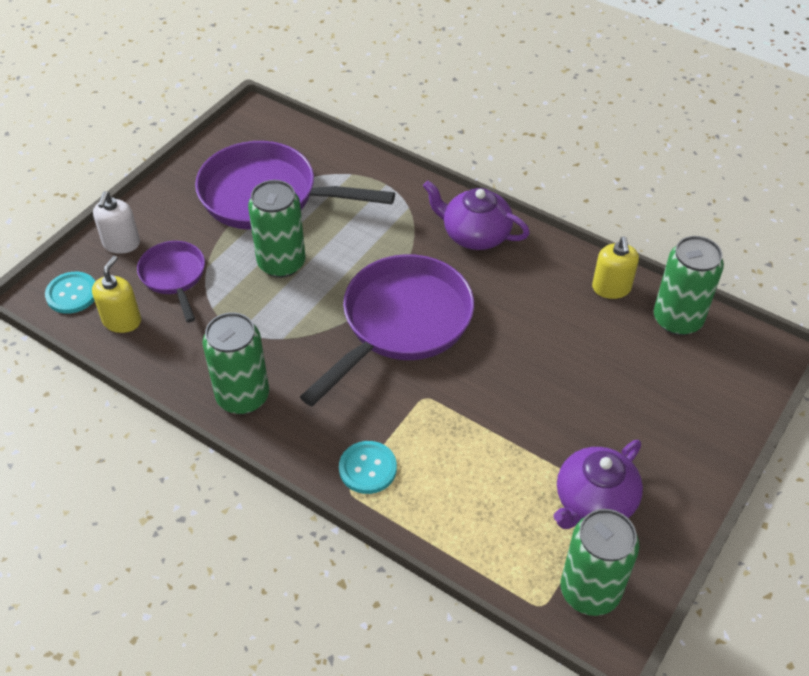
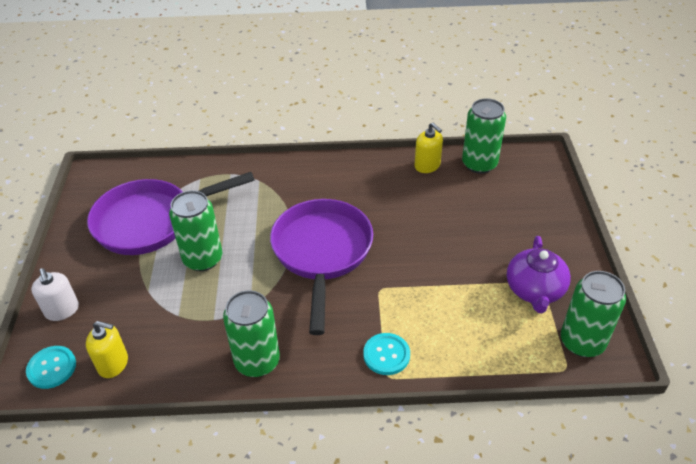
camera: 35 degrees left, 5 degrees down
yellow soap dispenser [92,256,141,333] -> yellow soap dispenser turned 120 degrees clockwise [86,321,128,378]
purple pan [137,241,205,323] -> none
purple teapot [423,181,530,250] -> none

